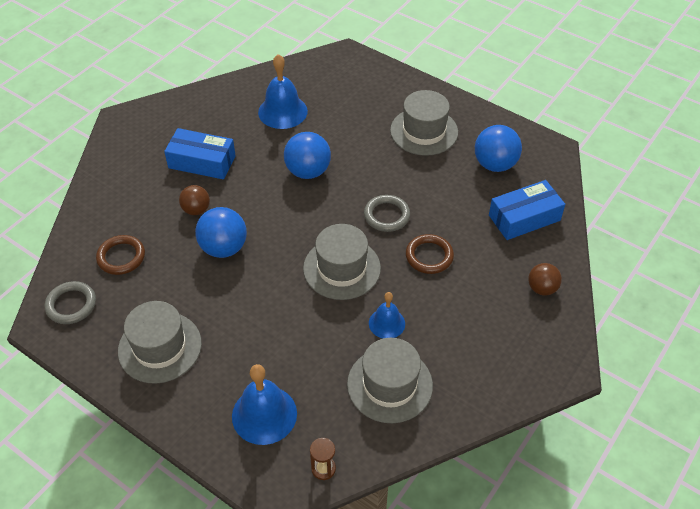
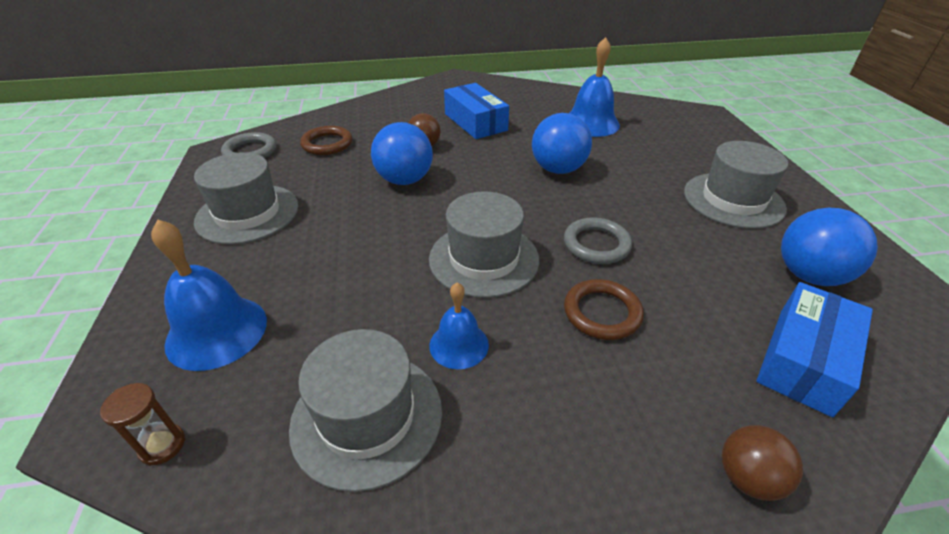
camera: 45 degrees right, 10 degrees down
blue box [489,180,565,240] -> blue box turned 75 degrees counterclockwise [756,282,873,417]

